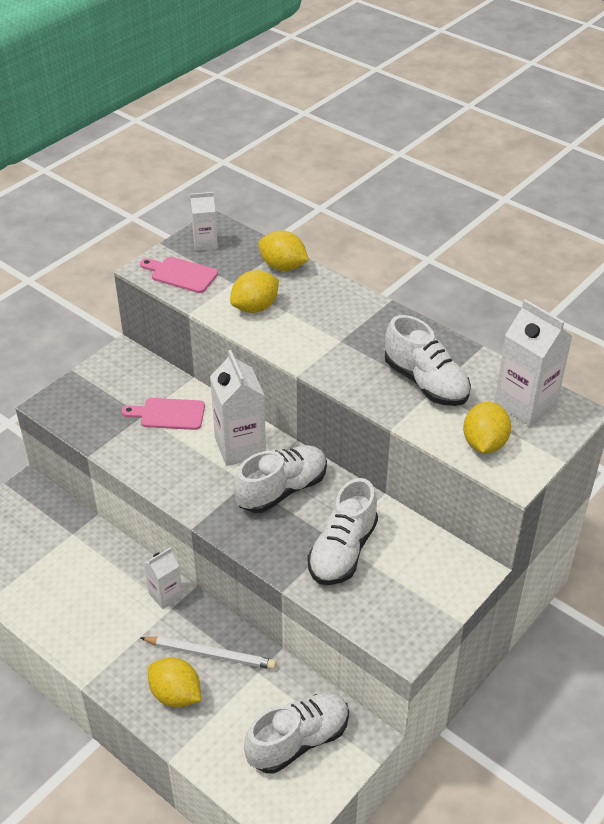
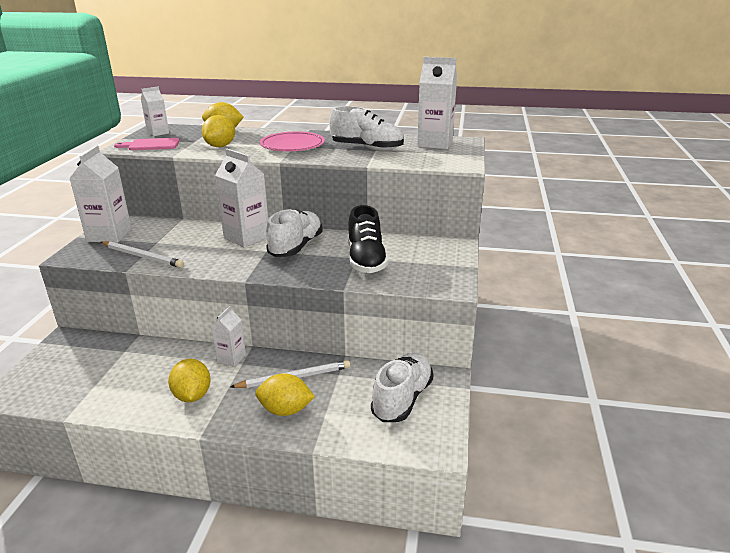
camera: 30 degrees left, 15 degrees down
pink cutting board [122,398,205,430] -> none
white shoe [307,478,378,585] -> black shoe [348,205,389,273]
yellow lemon [463,402,511,453] -> yellow lemon moved to [168,359,211,402]
none -> white carton [69,145,132,243]
none -> white pencil [101,241,184,268]
none -> pink plate [260,131,325,152]

